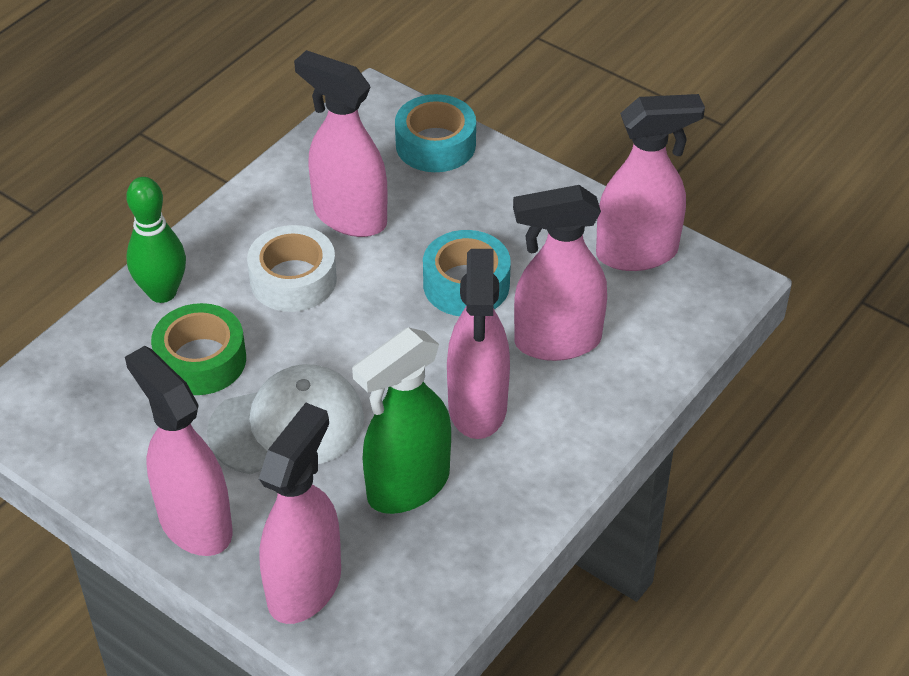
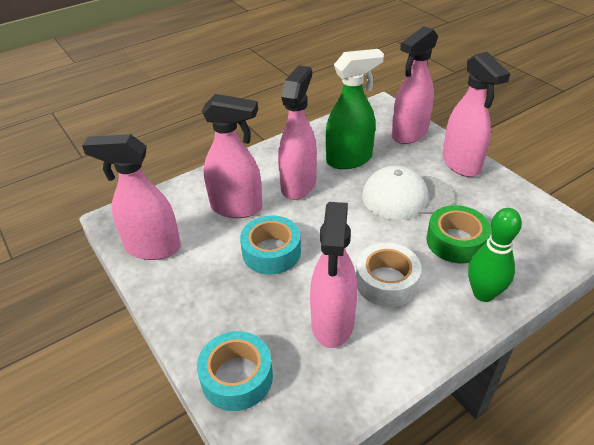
camera: 160 degrees left, 5 degrees down
pink spray bottle [294,50,388,237] -> pink spray bottle turned 45 degrees clockwise [310,202,357,348]

